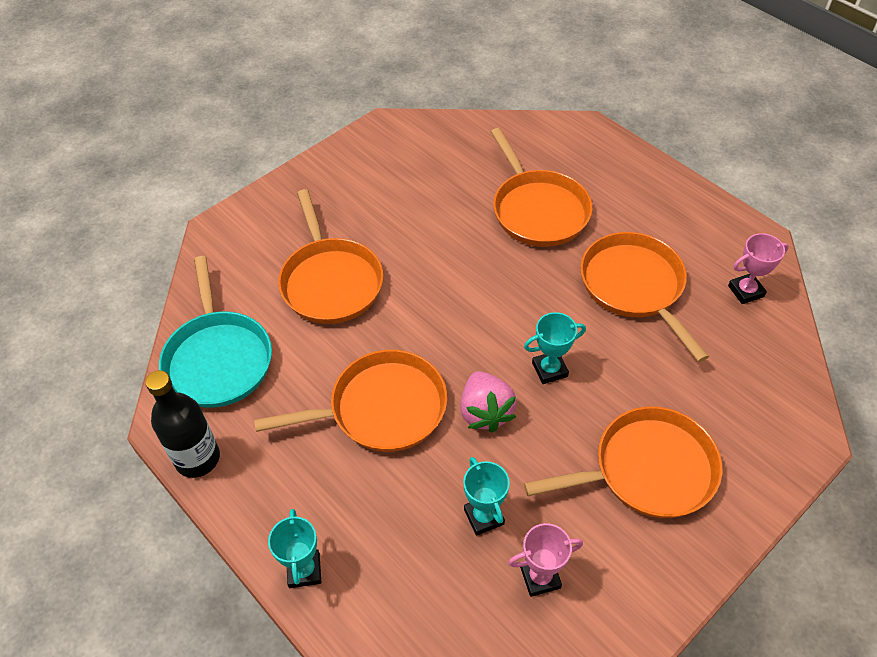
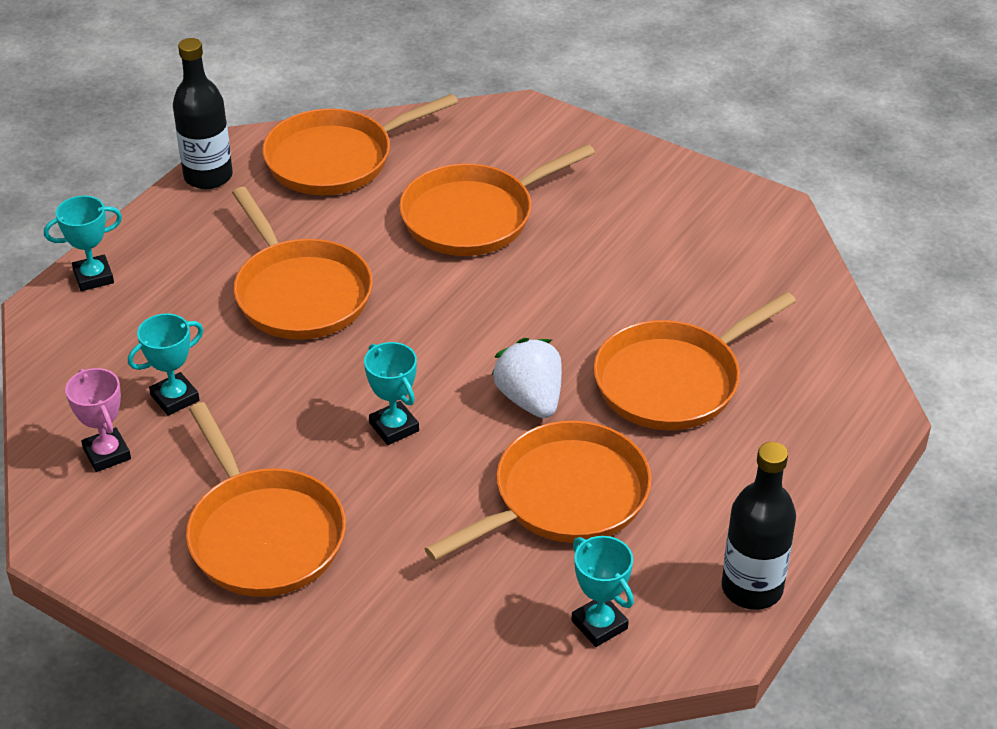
camera: 75 degrees right, 10 degrees down
turquoise pan [159,256,272,408] -> orange pan [262,94,458,195]
pink strawberry [460,371,516,433] -> none
pink trophy [728,233,789,304] -> turquoise trophy [572,536,634,647]
none -> white strawberry [492,338,562,418]
none -> black bottle [722,442,796,610]

